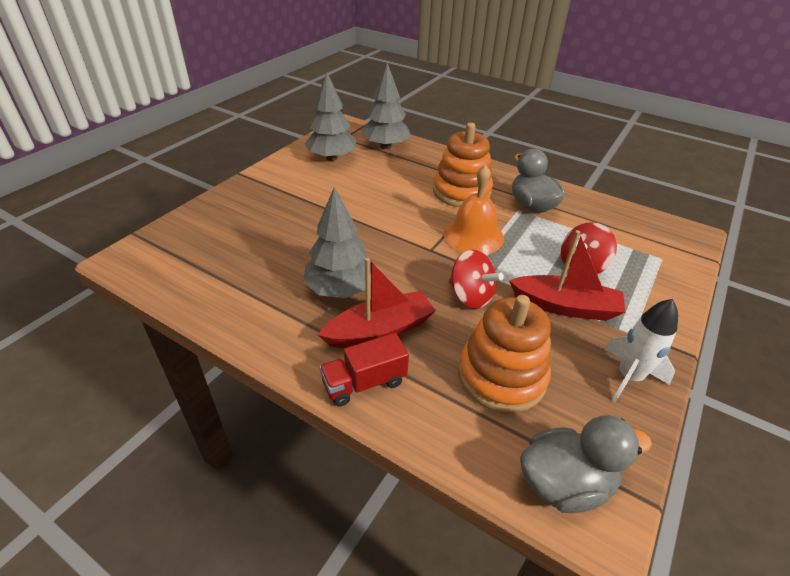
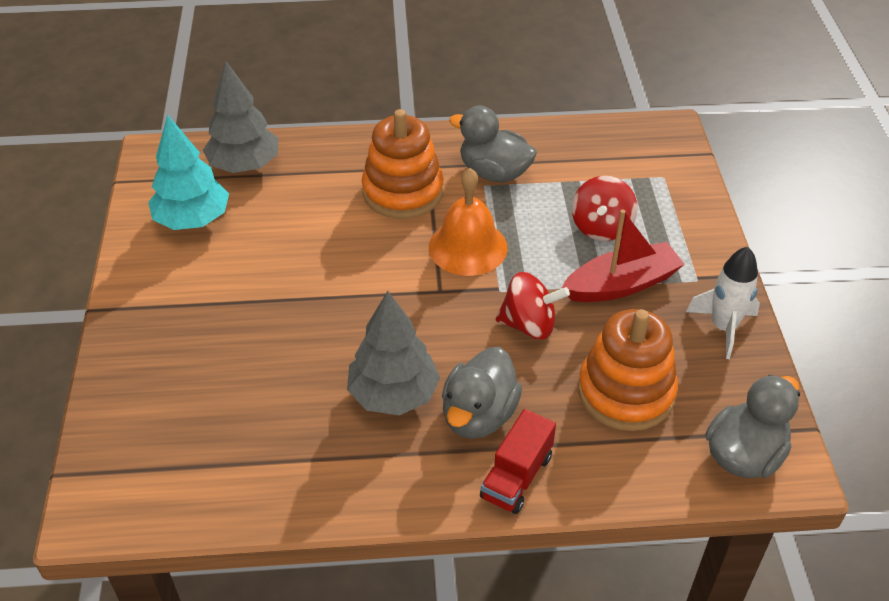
camera: 35 degrees left, 5 degrees up
grey tree [305,72,356,161] -> turquoise tree [148,115,229,230]
red boat [318,258,436,348] -> grey duck [442,347,522,439]

